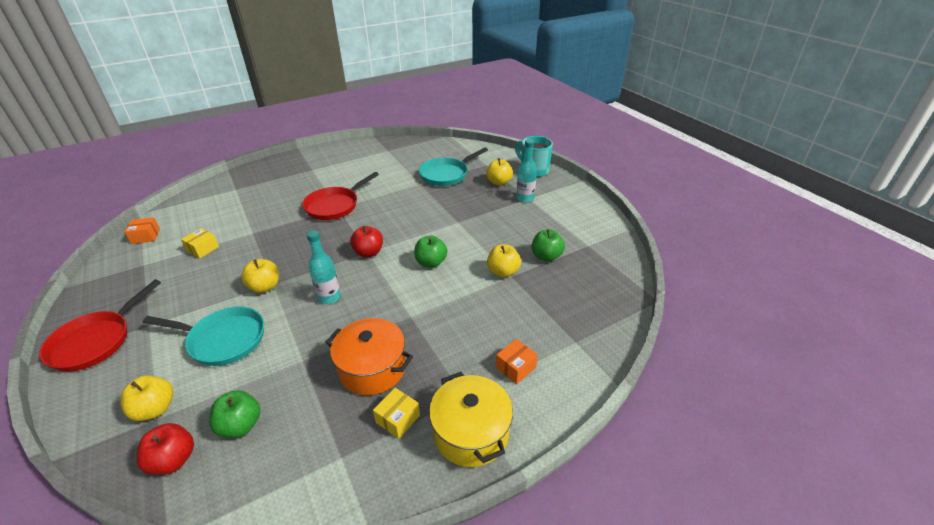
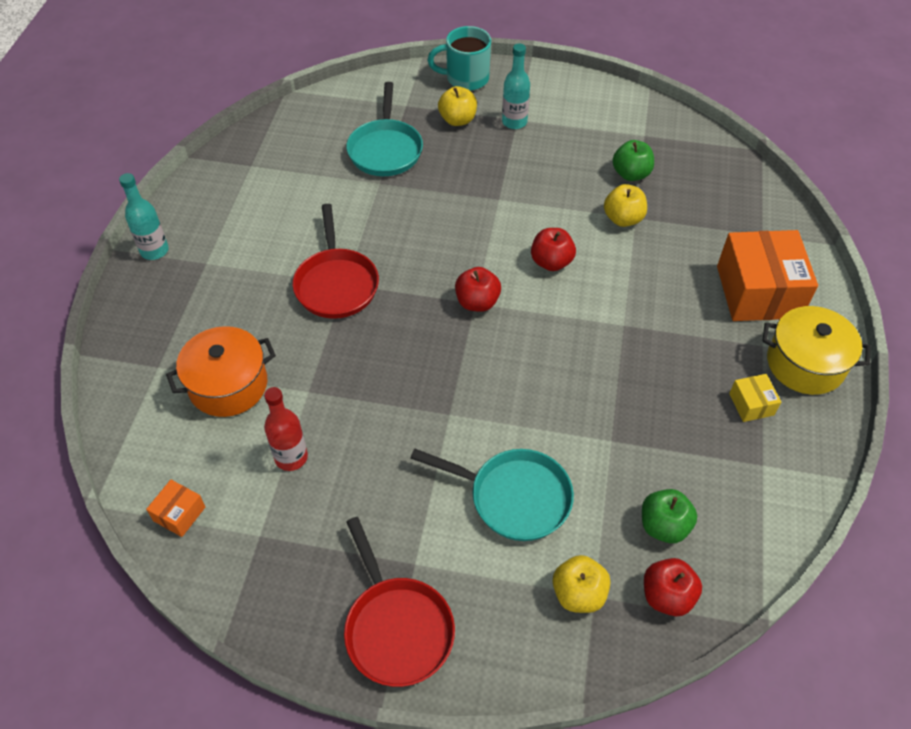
camera: 50 degrees left, 15 degrees up
turquoise pan [143,306,264,366] -> turquoise pan turned 60 degrees clockwise [410,448,574,541]
yellow box [181,228,219,258] -> red bottle [264,387,308,471]
yellow apple [241,259,279,293] -> none
turquoise bottle [307,230,341,304] -> turquoise bottle moved to [119,173,169,260]
orange pot [325,318,413,395] -> orange pot moved to [166,326,276,417]
green apple [414,235,447,268] -> red apple [531,228,576,271]
orange box [496,339,538,384] -> orange box [717,230,818,321], size x2.24

